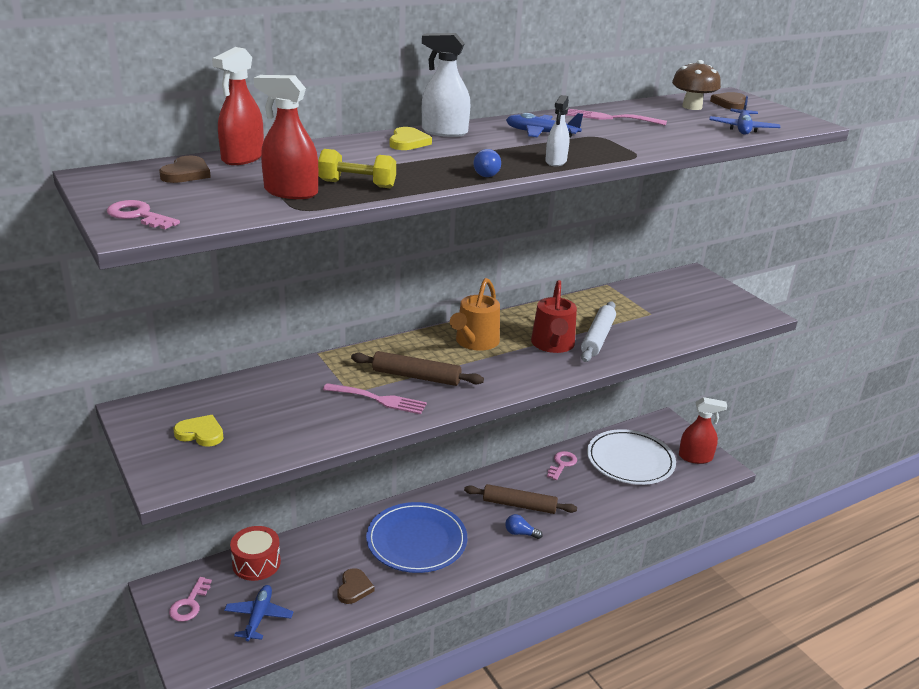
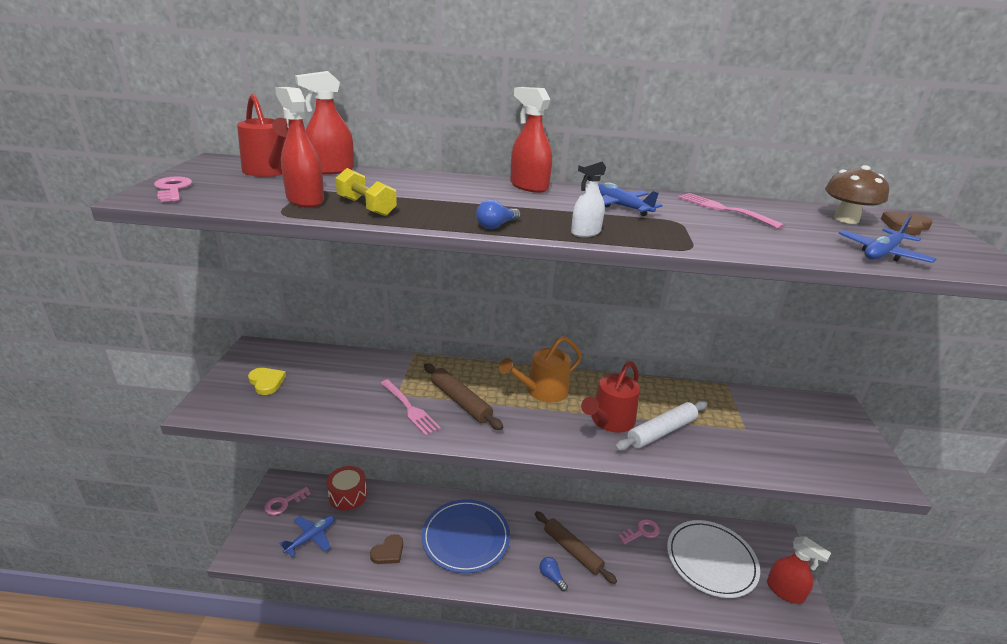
camera: 35 degrees right, 0 degrees up
brown heart [159,156,211,183] -> red watering can [237,94,288,177]
yellow heart [390,127,432,150] -> none
white spray bottle [422,33,470,137] -> red spray bottle [510,87,552,193]

